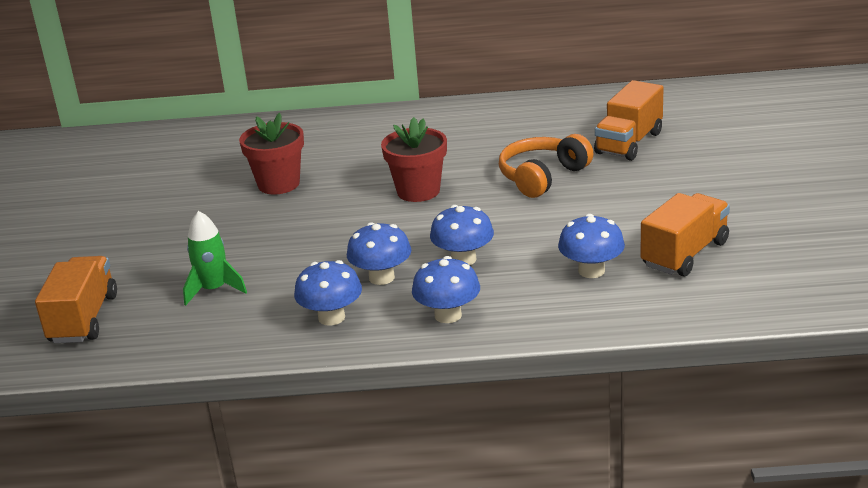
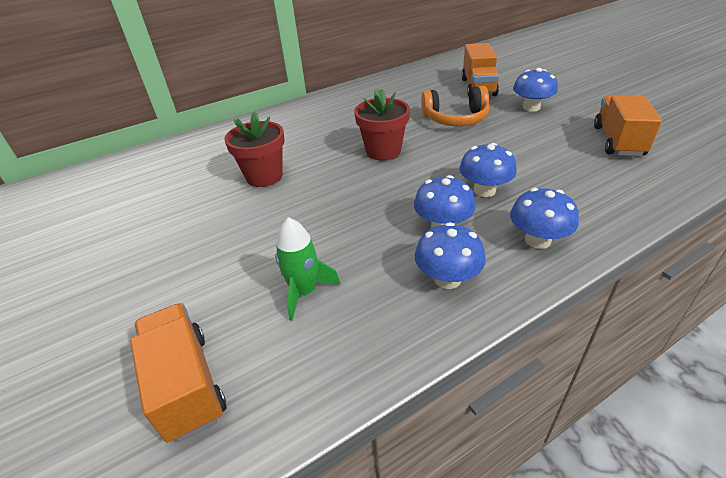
camera: 30 degrees left, 10 degrees up
orange headphones [499,134,594,198] -> orange headphones turned 105 degrees counterclockwise [421,86,490,126]
blue mushroom [558,214,625,278] -> blue mushroom moved to [513,68,558,112]

